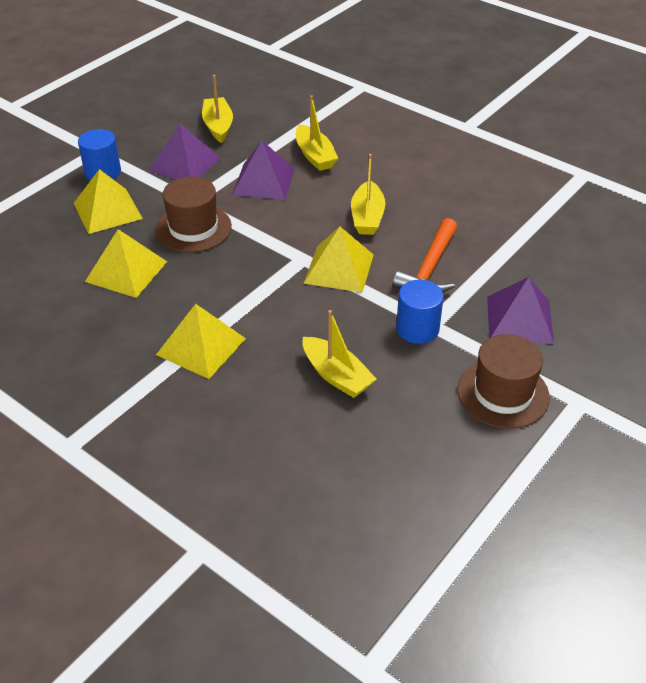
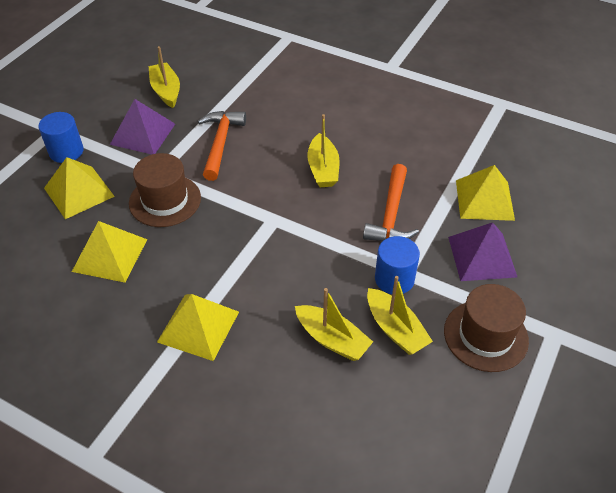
camera: 10 degrees left, 5 degrees up
purple pyramid [232,140,294,200] -> orange hammer [198,111,246,181]
yellow boat [296,95,338,171] -> yellow boat moved to [367,276,433,355]
yellow pyramid [303,227,374,293] -> yellow pyramid moved to [456,165,515,221]

